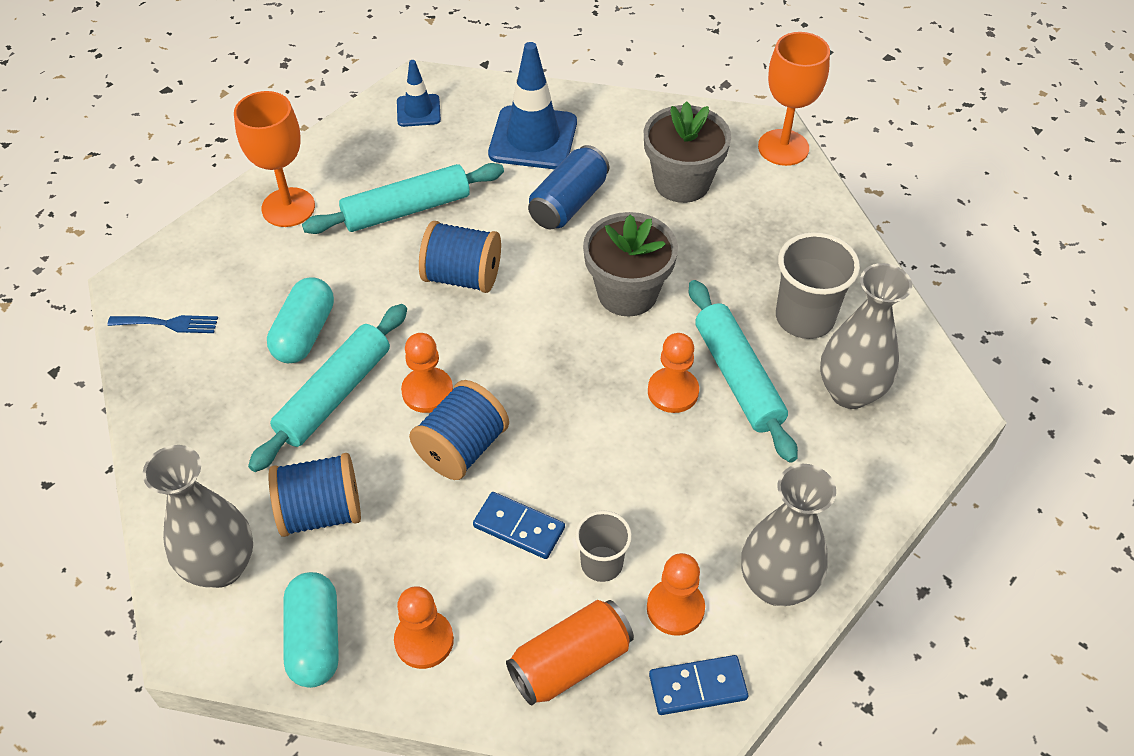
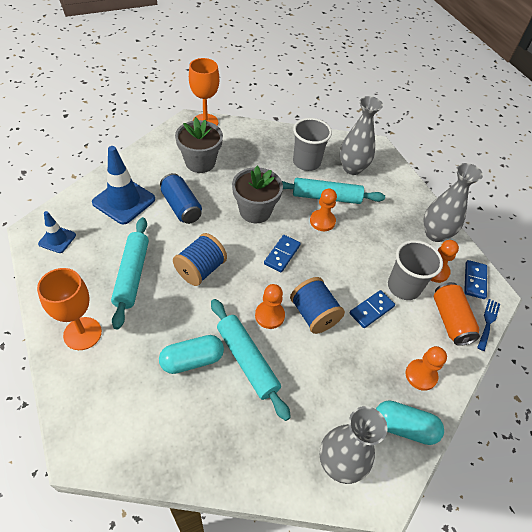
camera: 70 degrees left, 0 degrees up
blue fork [108,315,218,333] -> blue fork moved to [477,299,500,351]
turquoise capsule [267,277,334,363] -> turquoise capsule turned 60 degrees counterclockwise [159,335,224,374]
blue spool [268,453,361,537] -> none
grey cup [575,510,632,582] -> grey cup [388,240,443,300], size x1.63
none -> blue domino [264,235,301,272]

